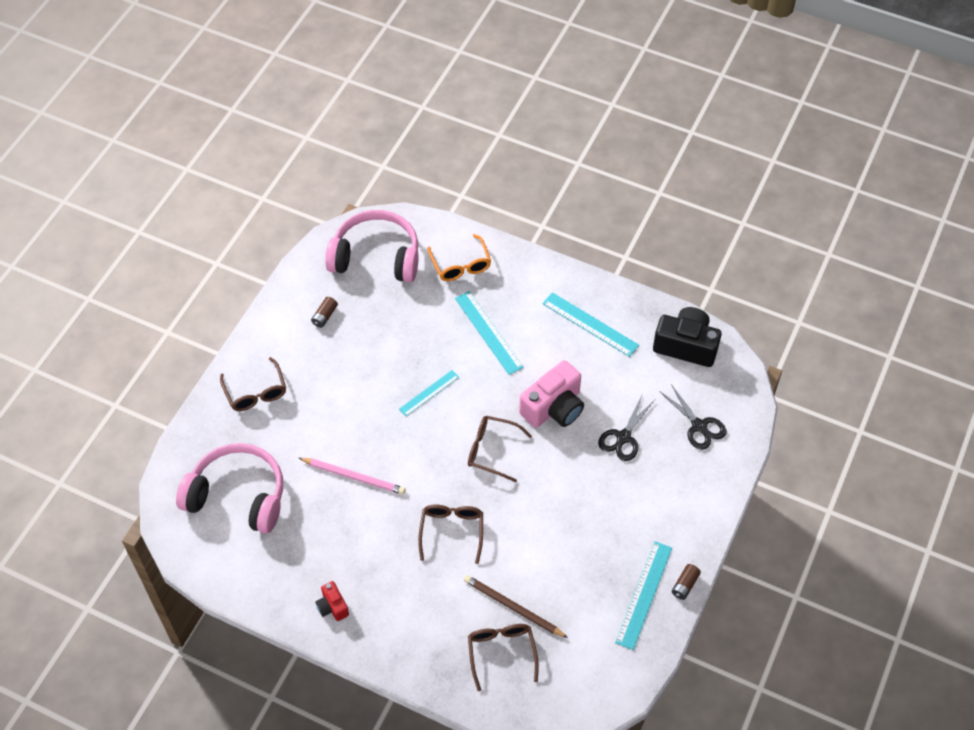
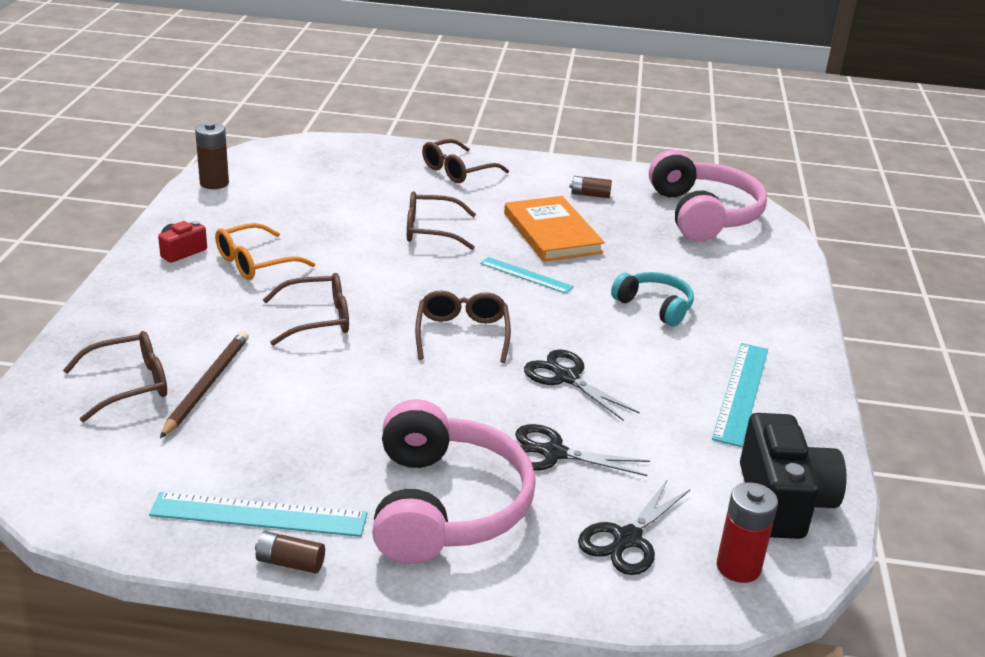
camera: 70 degrees right, 25 degrees down
pink headphones [176,443,283,534] -> pink headphones moved to [372,399,536,564]
pink pencil [299,458,405,494] -> none
orange glasses [427,234,491,281] -> orange glasses moved to [215,223,315,280]
turquoise ruler [455,291,524,375] -> turquoise headphones [611,272,694,327]
pink camera [519,360,584,428] -> black scissors [524,349,640,421]
none -> brown battery [195,122,229,189]
none -> brown glasses [407,191,476,250]
none -> orange book [504,196,605,262]
none -> red battery [717,482,778,583]

